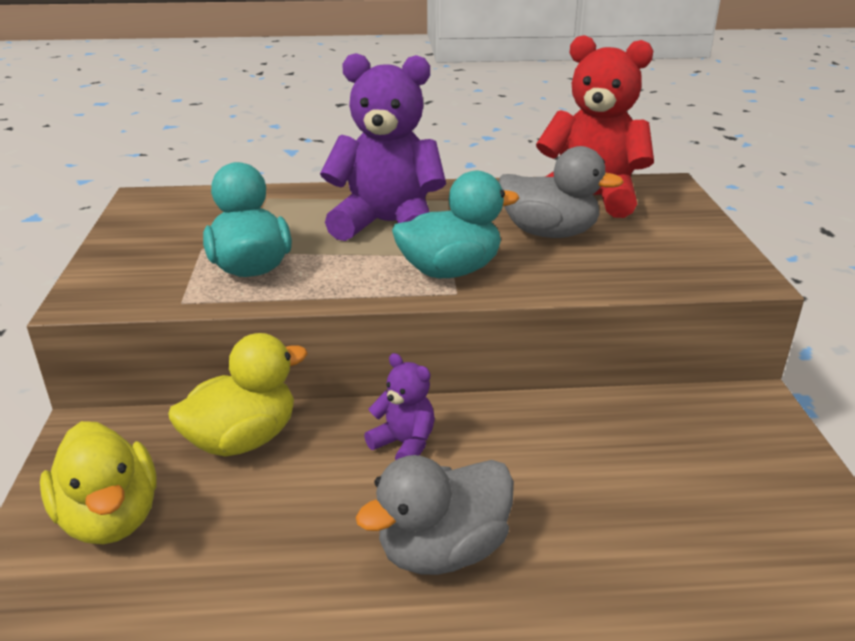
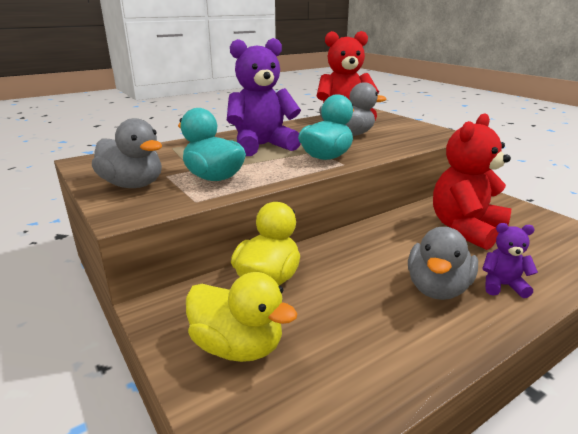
camera: 30 degrees left, 5 degrees down
purple teddy bear [364,353,435,460] -> purple teddy bear moved to [482,223,538,298]
none -> grey duck [92,118,162,188]
none -> red teddy bear [433,113,511,250]

